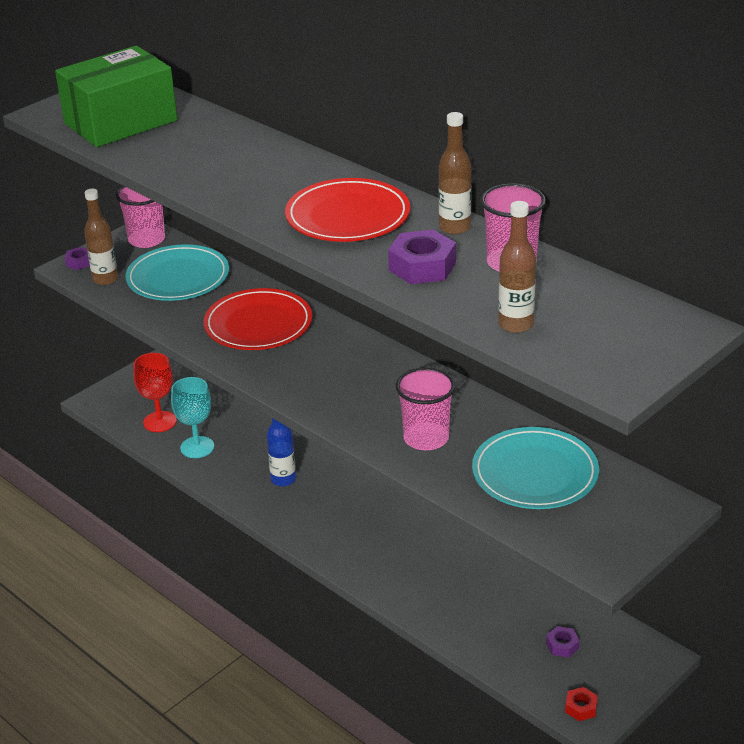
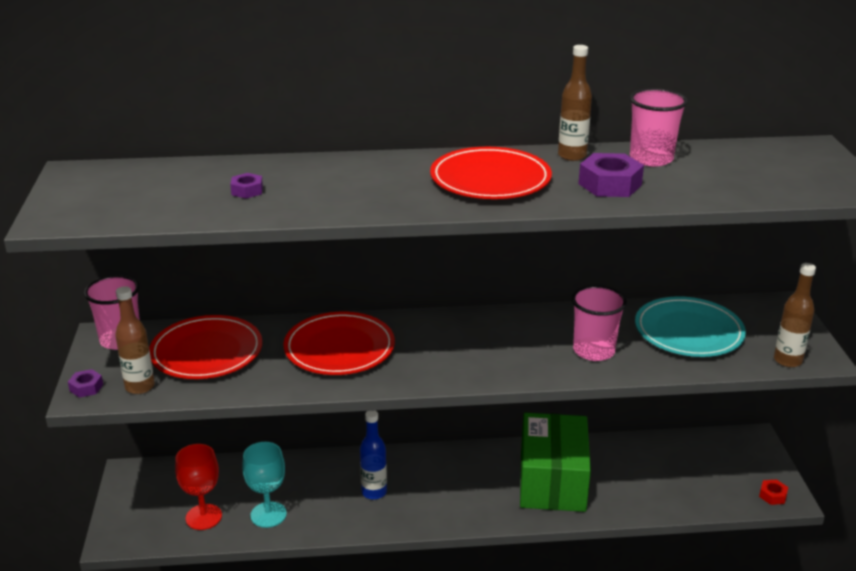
camera: 50 degrees left, 5 degrees down
green box [55,46,177,147] -> green box moved to [520,413,591,512]
turquoise plate [125,244,229,301] -> red plate [149,315,262,379]
brown bottle [498,201,536,333] -> brown bottle moved to [774,263,816,367]
purple nut [546,626,580,658] -> purple nut moved to [230,173,263,199]

